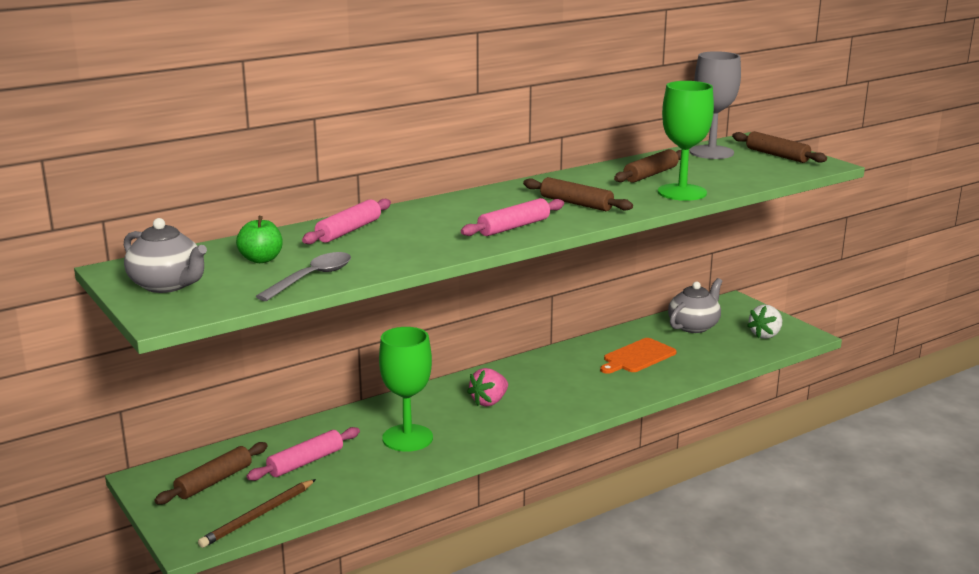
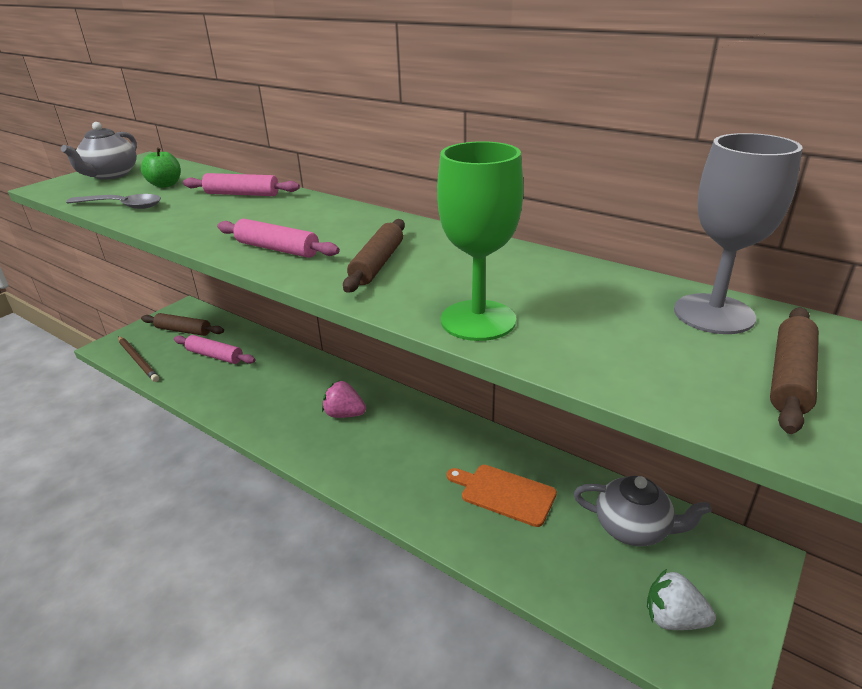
camera: 70 degrees right, 10 degrees up
brown pencil [198,479,316,548] -> brown pencil turned 150 degrees counterclockwise [118,336,159,382]
green goblet [379,327,433,452] -> none
brown rolling pin [614,149,681,183] -> none

